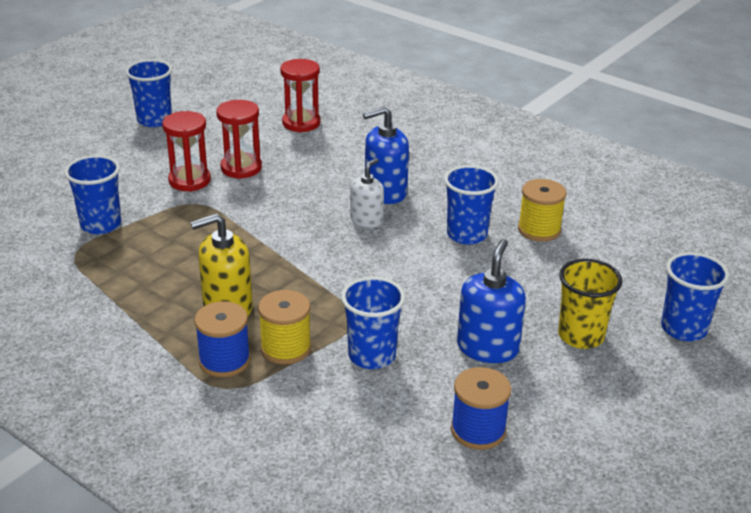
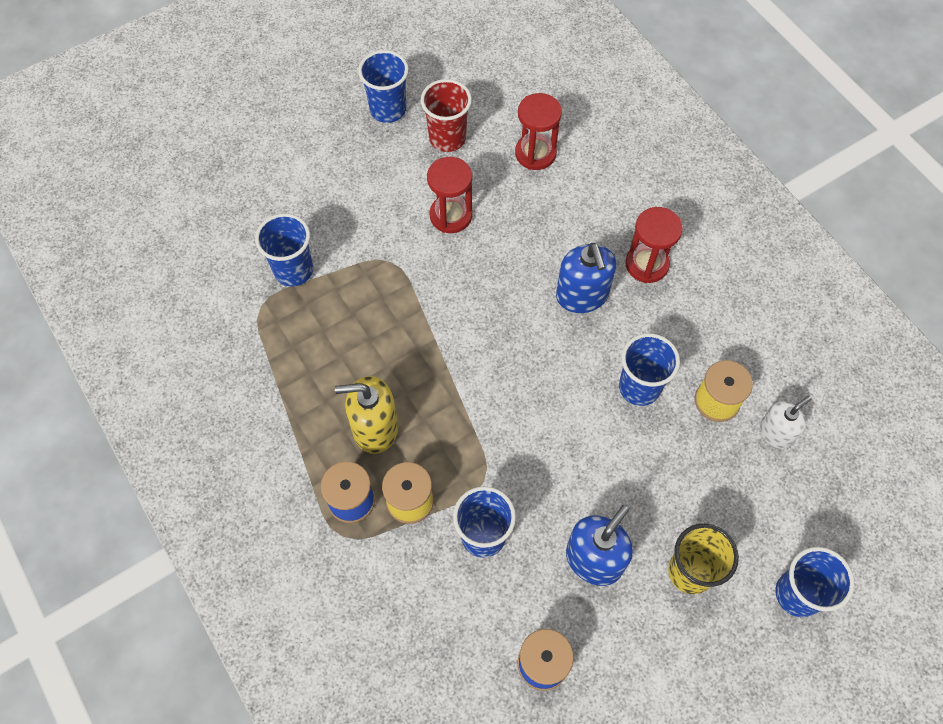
camera: 20 degrees right, 30 degrees up
red hourglass [162,111,211,192] -> red hourglass moved to [625,207,683,283]
white soap dispenser [350,158,384,228] -> white soap dispenser moved to [760,396,811,449]
blue soap dispenser [363,106,409,204] -> blue soap dispenser turned 105 degrees counterclockwise [556,243,616,313]
none -> red cup [421,79,472,152]

